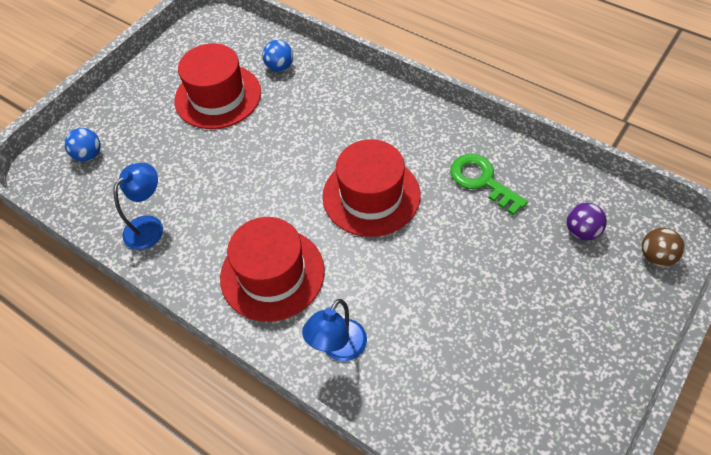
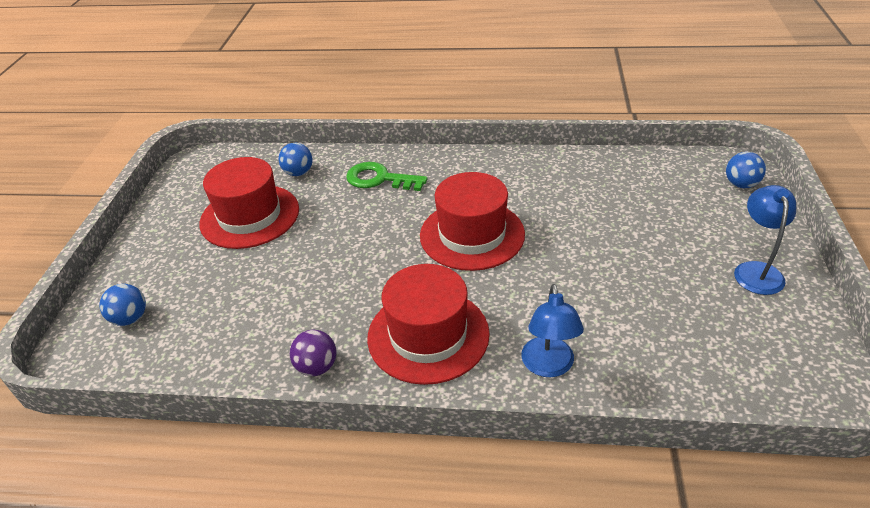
camera: 30 degrees left, 15 degrees down
blue lamp [113,163,163,250] -> blue lamp moved to [734,185,796,295]
green key [450,154,528,215] -> green key moved to [346,162,428,191]
purple ball [567,203,607,241] -> purple ball moved to [290,329,337,376]
brown ball [642,228,685,267] -> blue ball [726,152,766,188]

